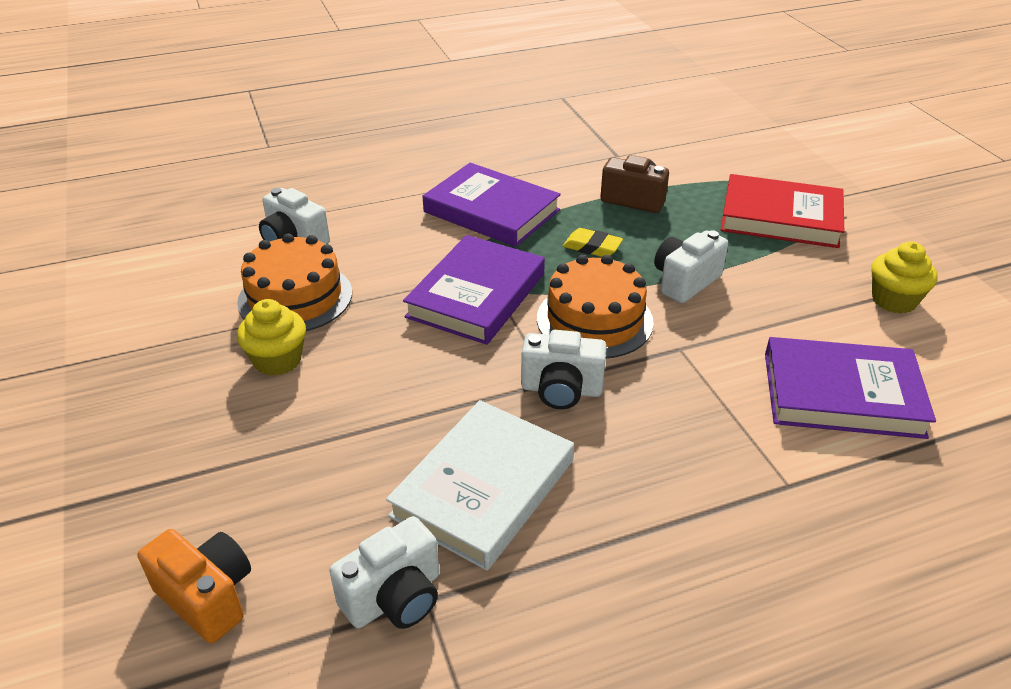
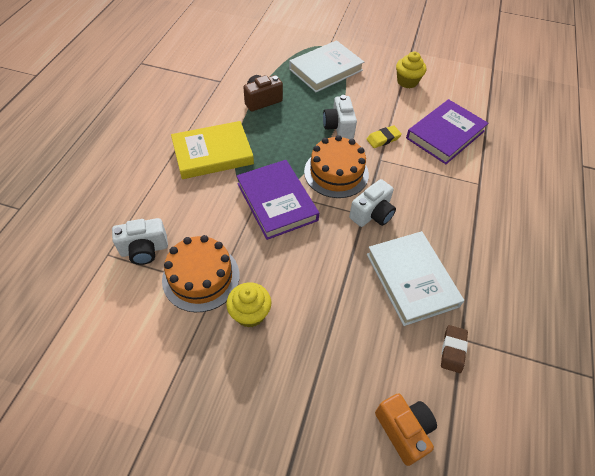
camera: 55 degrees left, 15 degrees up
orange camera [138,529,251,643] -> orange camera turned 75 degrees clockwise [375,393,437,466]
white camera [329,516,439,629] -> brown eraser [441,325,468,373]
purple book [423,163,561,247] -> yellow book [171,121,254,179]
yellow eraser [563,228,623,257] -> yellow eraser moved to [367,125,402,148]
red book [721,174,844,248] -> white book [289,40,364,92]

